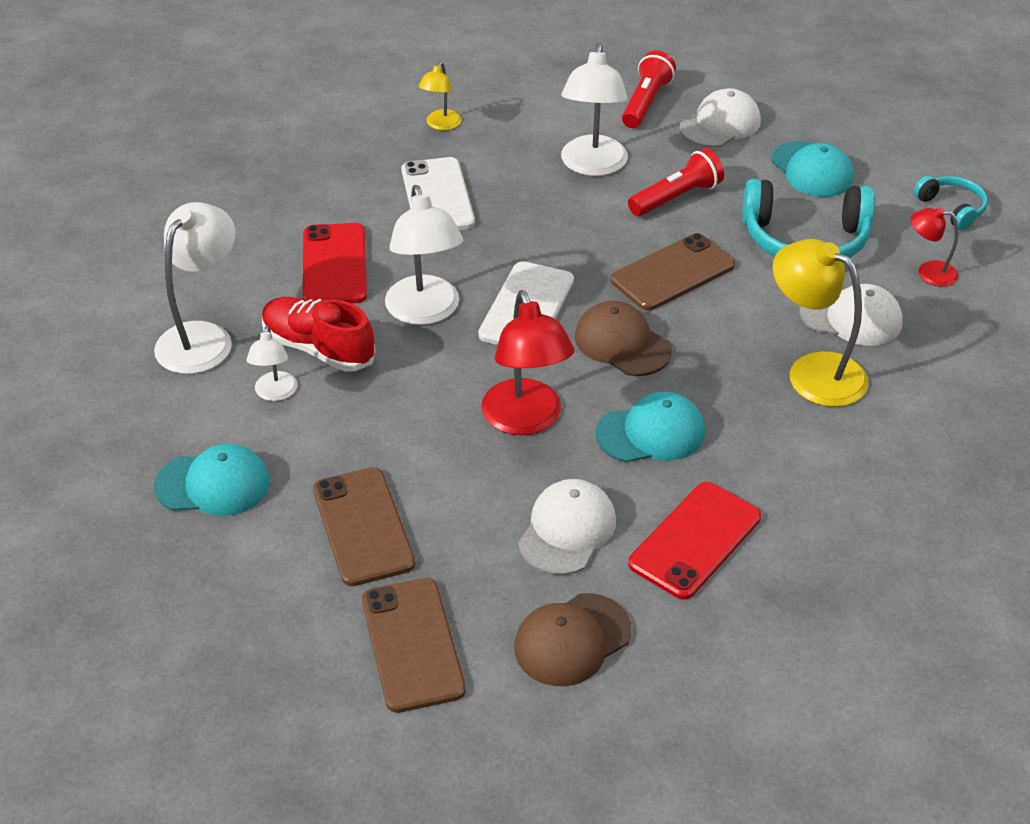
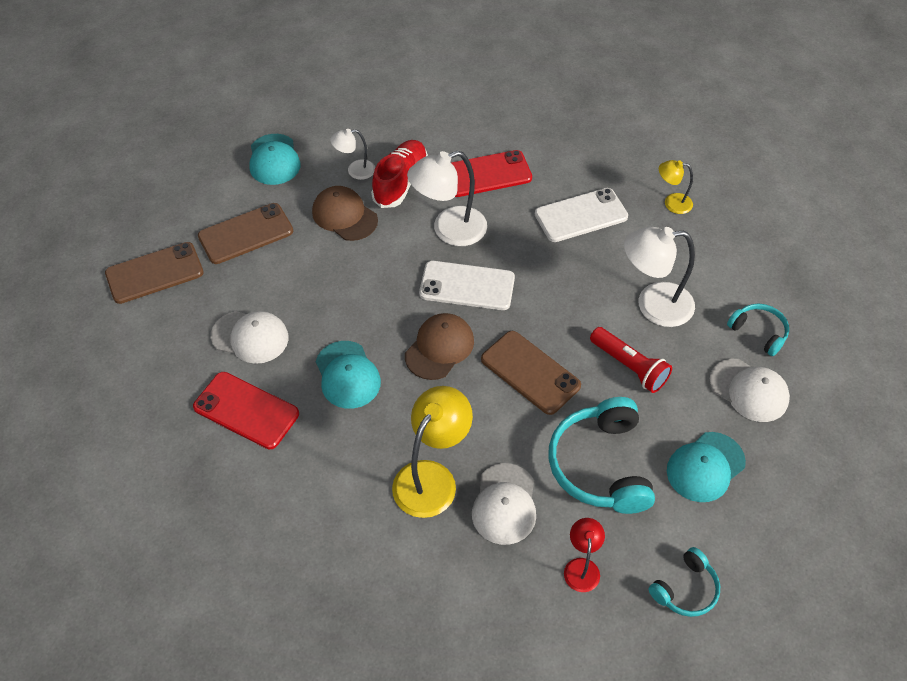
camera: 80 degrees right, 10 degrees up
white lamp [154,202,236,374] -> none
red lamp [481,290,574,435] -> none
brown cap [514,593,631,686] -> brown cap moved to [312,186,378,241]
red flashlight [622,50,676,128] -> turquoise headphones [727,304,789,356]

